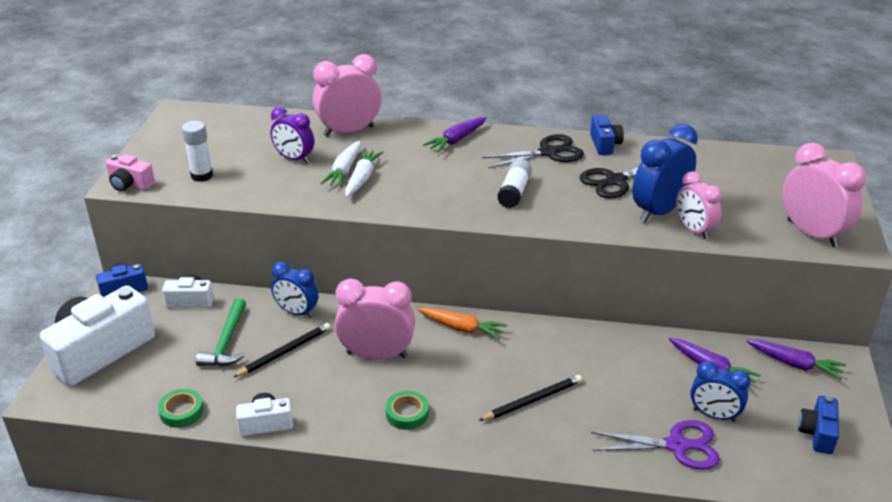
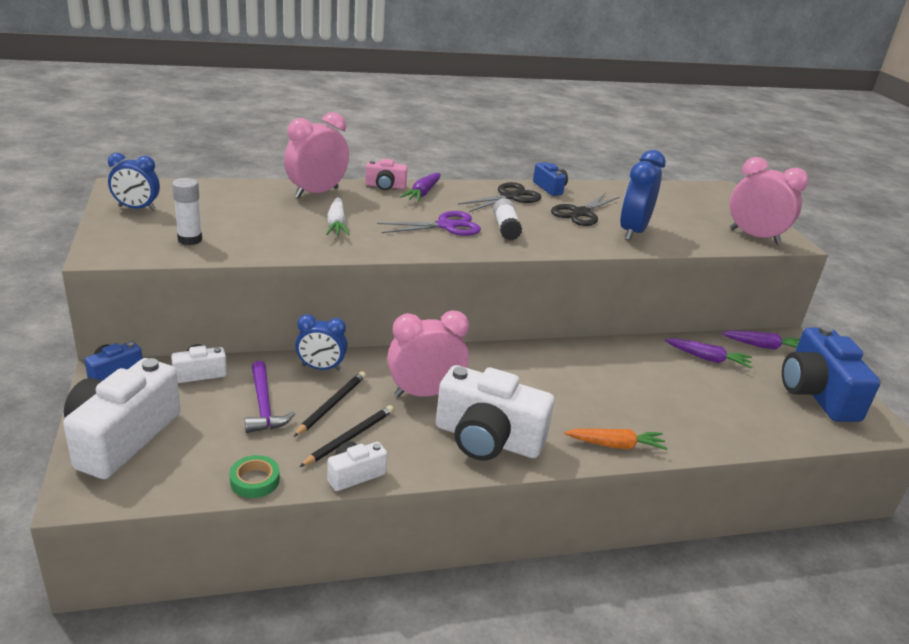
camera: 25 degrees left, 5 degrees down
pink camera [106,154,155,192] -> pink camera moved to [365,159,408,190]
green hammer [196,298,246,367] -> purple hammer [245,361,295,433]
purple clock [270,107,314,163] -> none
white carrot [345,149,383,198] -> none
green tape [386,391,429,430] -> white camera [436,365,555,461]
orange carrot [417,307,507,340] -> orange carrot moved to [564,429,668,450]
black pencil [479,375,582,421] -> black pencil moved to [299,405,394,467]
purple scissors [591,420,720,470] -> purple scissors moved to [377,211,481,236]
pink clock [676,171,722,240] -> none
blue clock [690,361,750,422] -> blue clock moved to [108,153,160,210]
blue camera [798,396,839,454] -> blue camera [782,325,880,422], size x2.07

